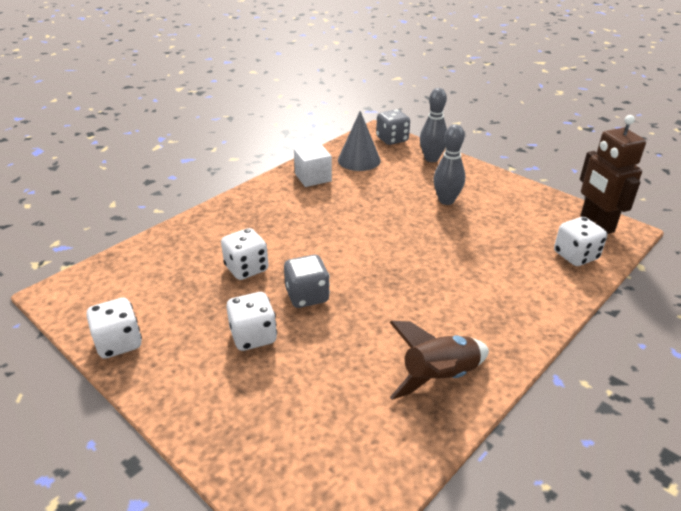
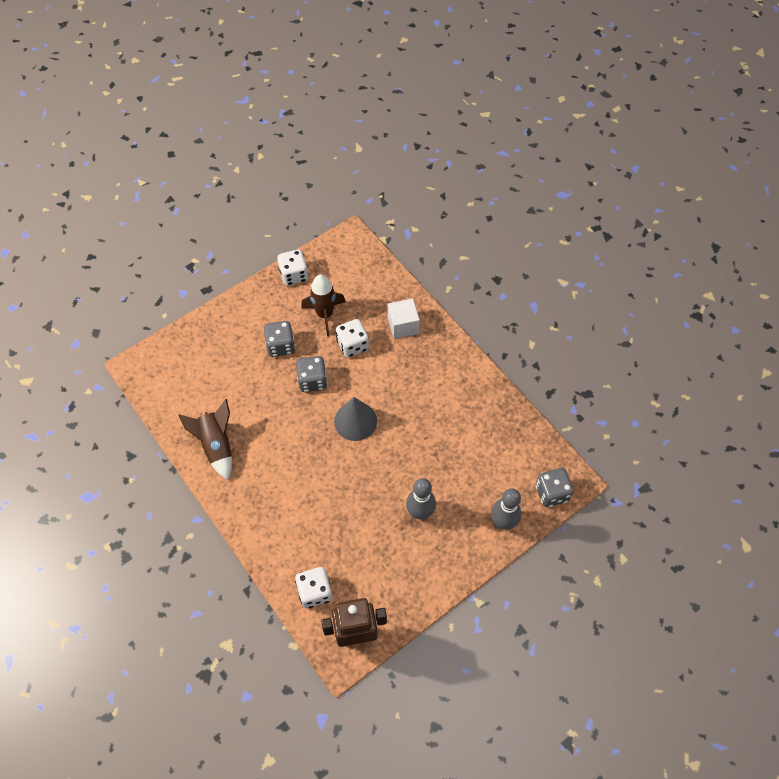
camera: 100 degrees right, 25 degrees up
white dice [226,292,277,351] -> grey dice [264,321,295,357]
white cube [294,143,332,187] -> white cube moved to [387,298,420,339]
grey cone [338,111,381,171] -> grey cone moved to [334,397,377,441]
none -> brown rocket [301,274,346,336]

